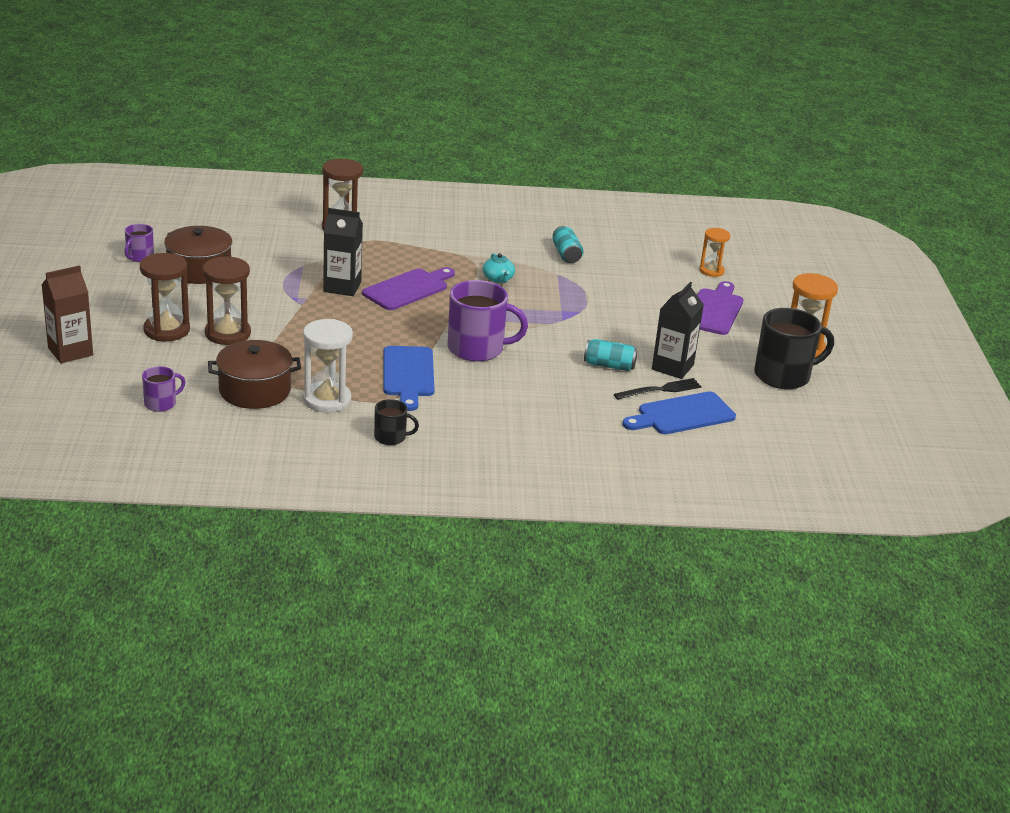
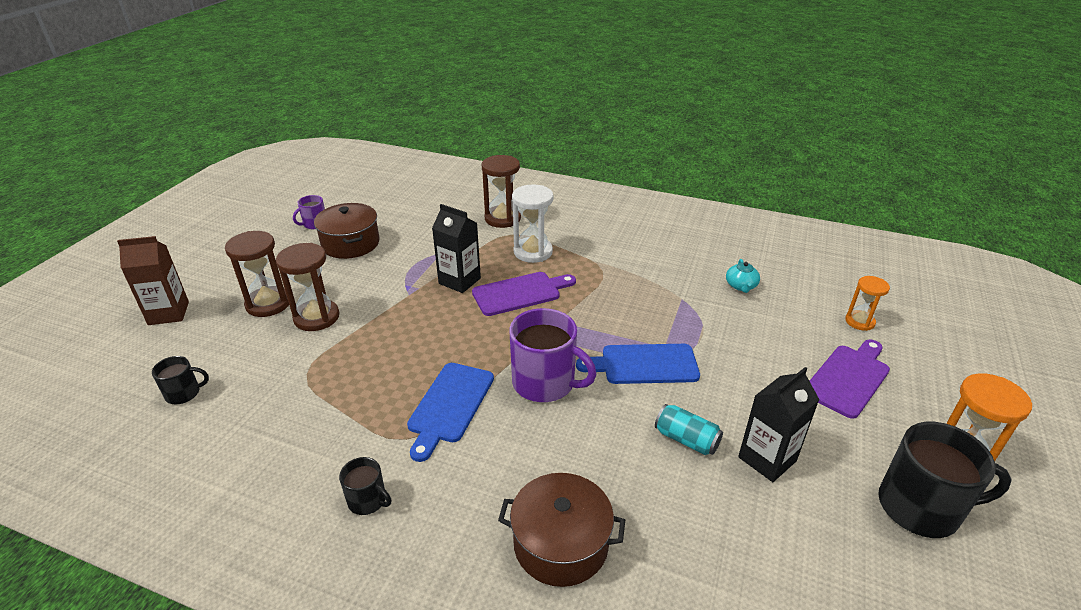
camera: 25 degrees right, 5 degrees up
purple mug [142,366,185,412] -> black mug [152,356,209,404]
brown pot [208,340,301,409] -> brown pot moved to [498,473,625,587]
white hourglass [303,319,353,413] -> white hourglass moved to [512,184,553,263]
turquoise teapot [483,253,515,283] -> turquoise teapot moved to [726,259,760,293]
turquoise can [552,226,583,263] -> none
black fork [614,378,702,400] -> none
blue cutting board [622,391,736,434] -> blue cutting board moved to [576,344,700,384]

